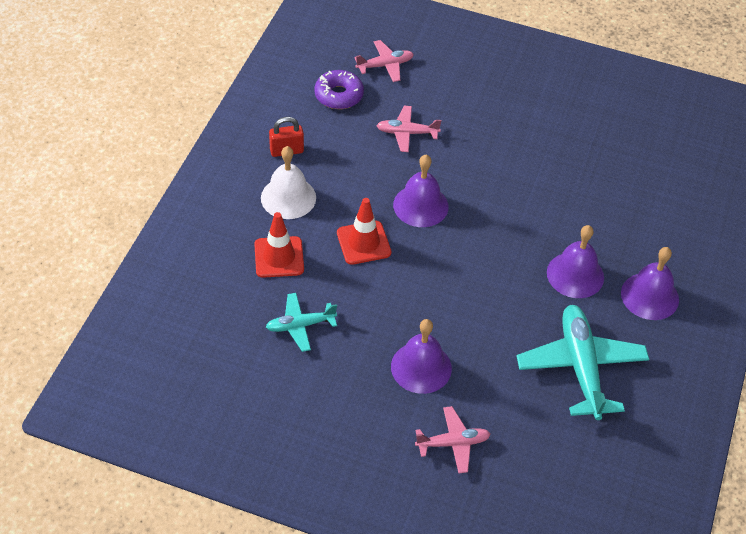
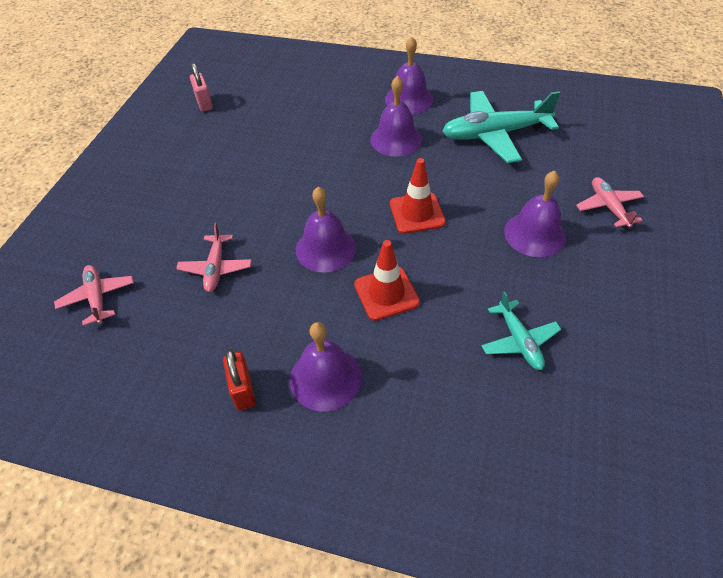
camera: 90 degrees left, 0 degrees up
red traffic cone [254,212,304,278] -> red traffic cone moved to [390,158,446,234]
white bell [261,146,316,219] -> purple bell [290,322,362,411]
purple donut [314,70,364,109] -> none
none -> pink padlock [190,63,213,112]

